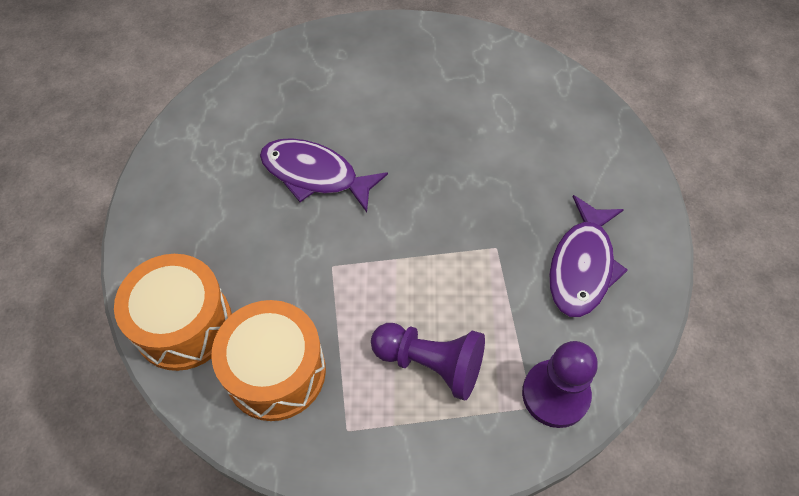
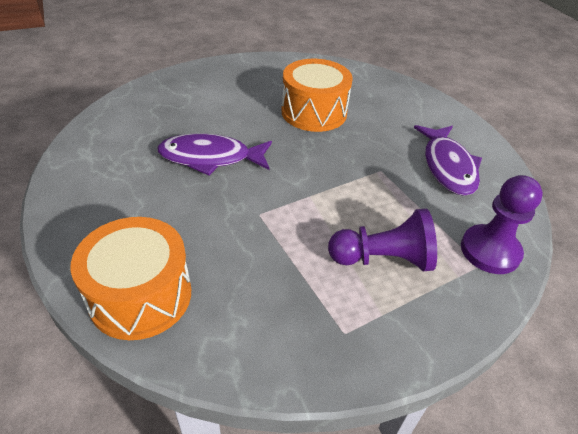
camera: 25 degrees left, 15 degrees down
orange drum [211,300,326,421] -> orange drum moved to [281,59,353,132]

